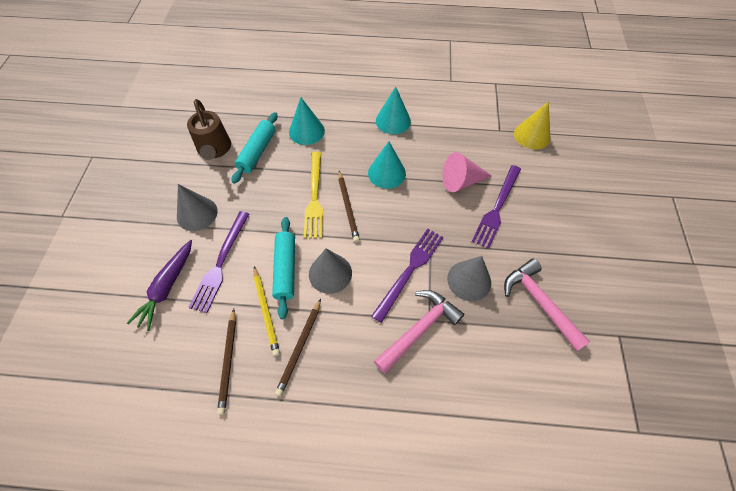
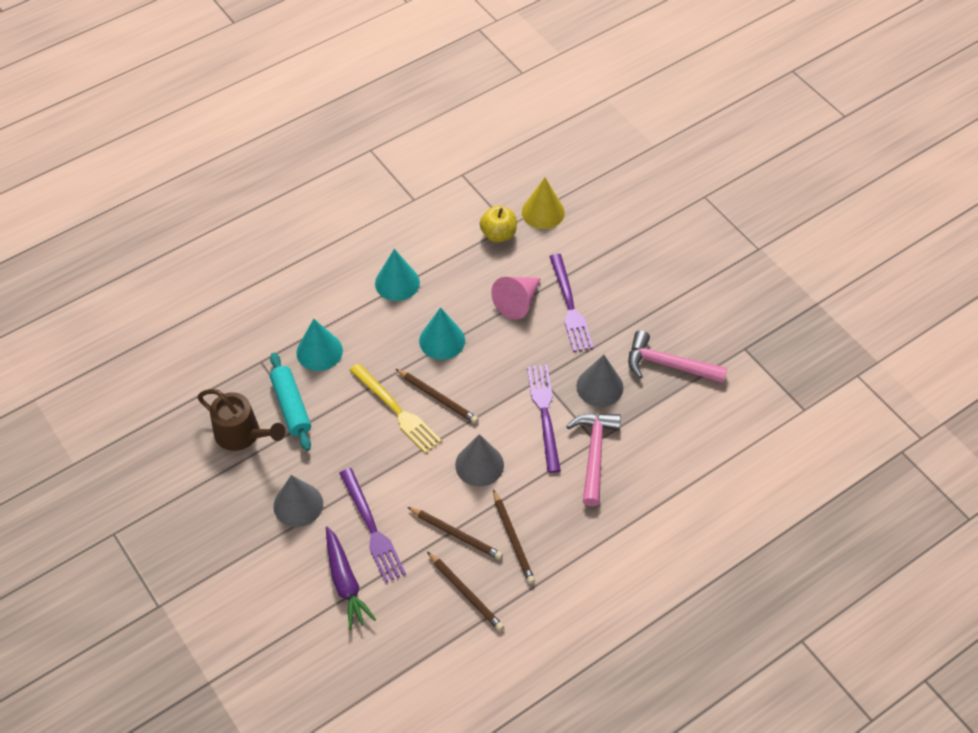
camera: 40 degrees left, 5 degrees down
yellow pencil [254,266,280,356] -> brown pencil [407,507,503,560]
turquoise rolling pin [272,217,295,319] -> none
none -> yellow apple [480,206,517,242]

